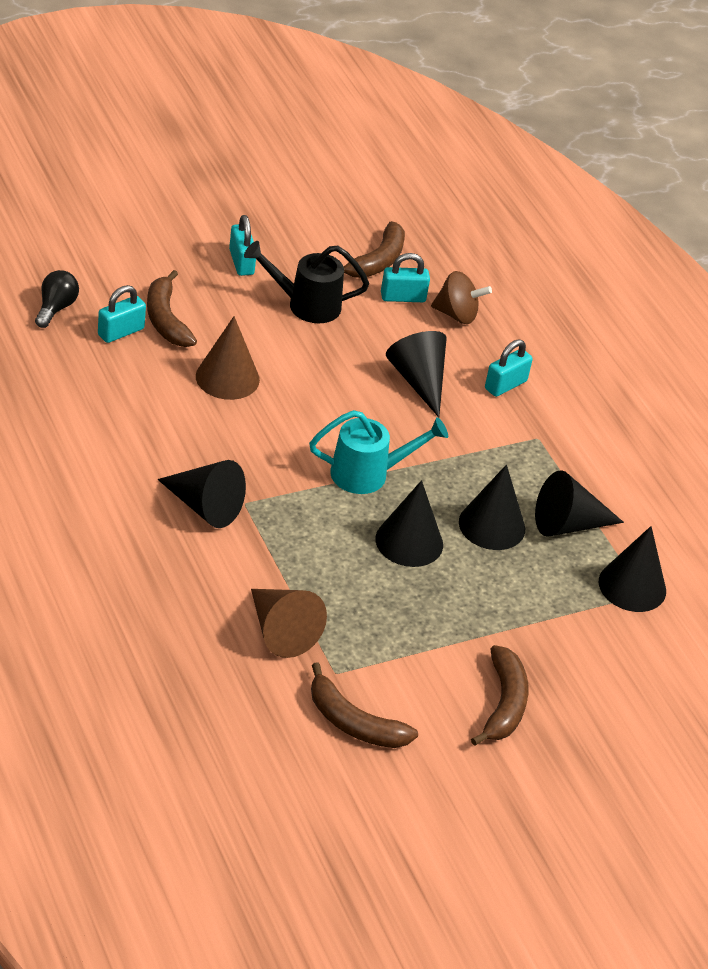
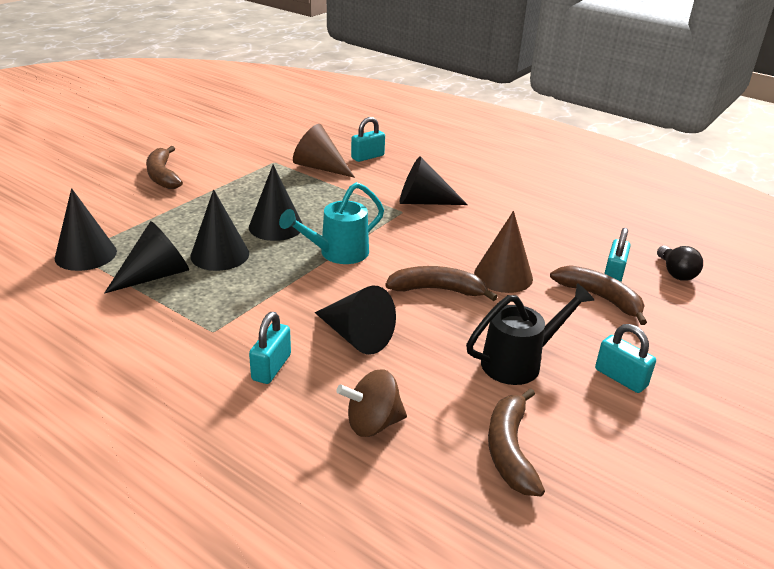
camera: 155 degrees right, 10 degrees down
brown banana [311,662,418,748] -> brown banana moved to [385,266,498,301]
turquoise padlock [381,253,430,302] -> turquoise padlock moved to [351,117,385,162]

